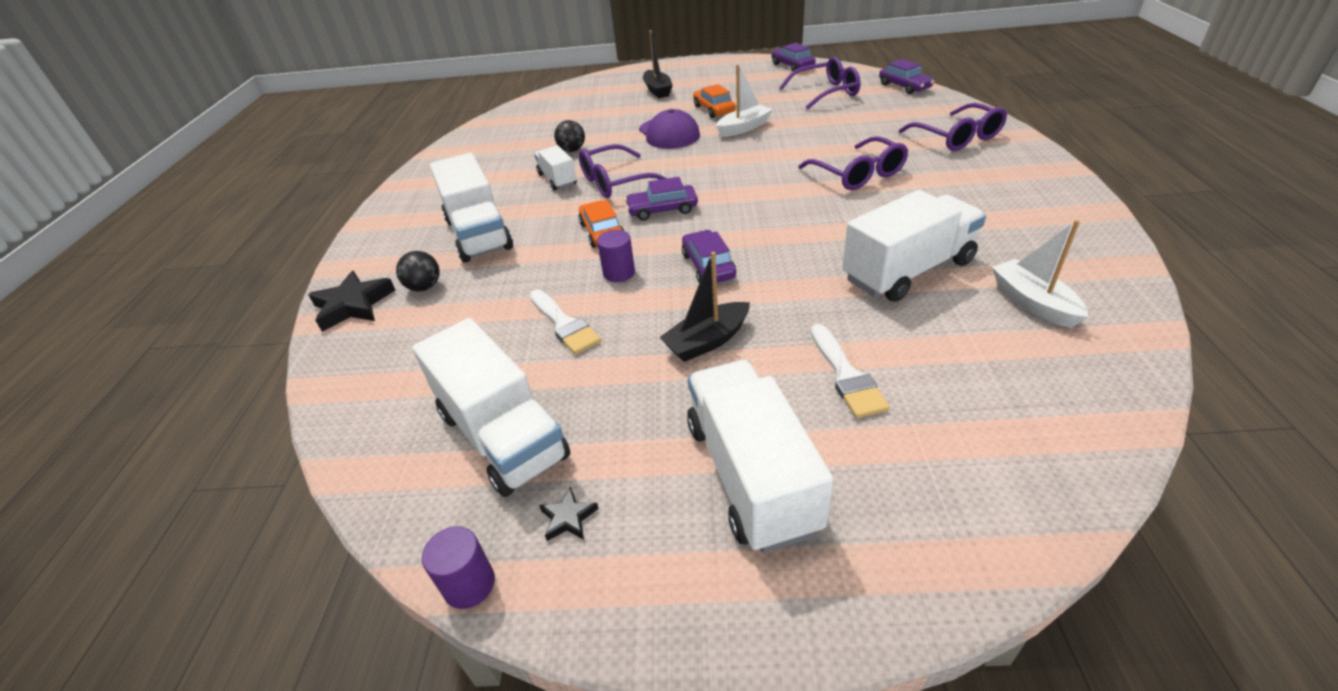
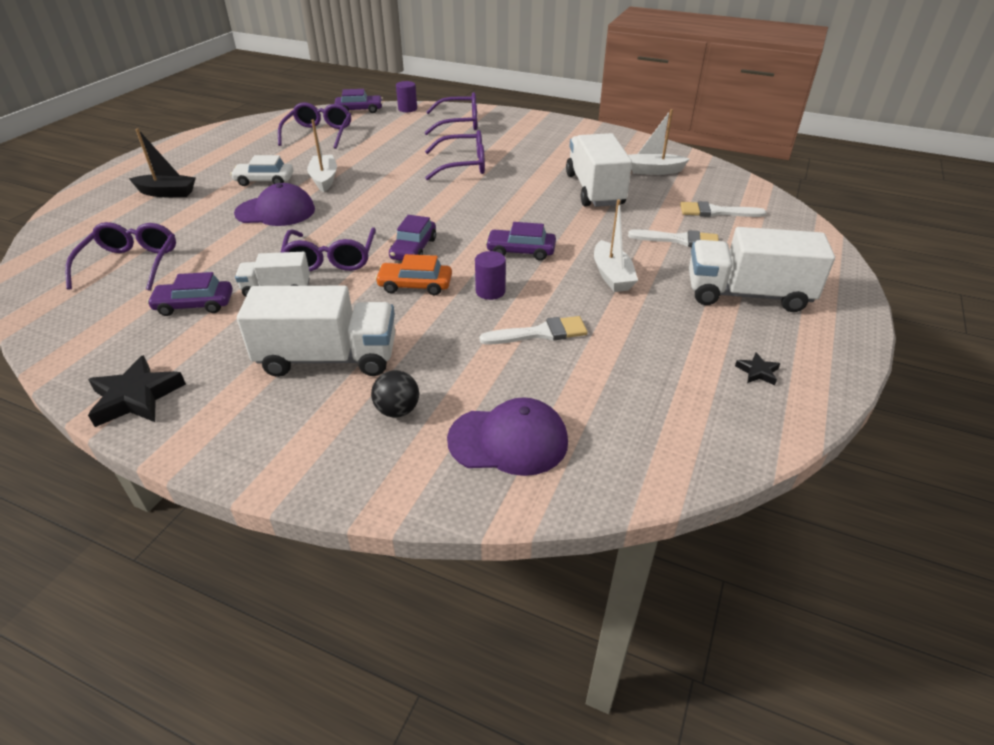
camera: 70 degrees left, 0 degrees up
black star [308,271,395,332] -> black star moved to [88,355,186,427]
white truck [412,318,571,497] -> none
purple cylinder [422,526,495,609] -> purple cylinder moved to [396,81,417,112]
black ball [554,120,585,152] -> none
black boat [659,252,750,362] -> white boat [594,200,638,292]
orange car [693,84,736,118] -> white car [230,155,294,186]
purple car [771,43,816,72] -> purple car moved to [147,272,233,316]
none -> purple glasses [65,222,176,291]
none -> purple cap [447,397,568,476]
none -> white brush [680,201,767,217]

